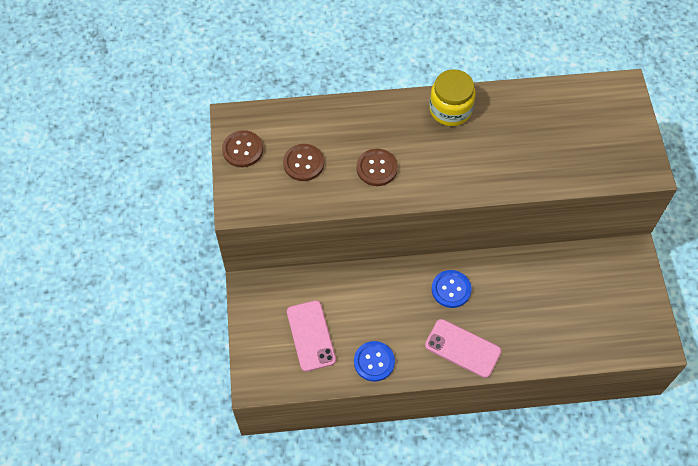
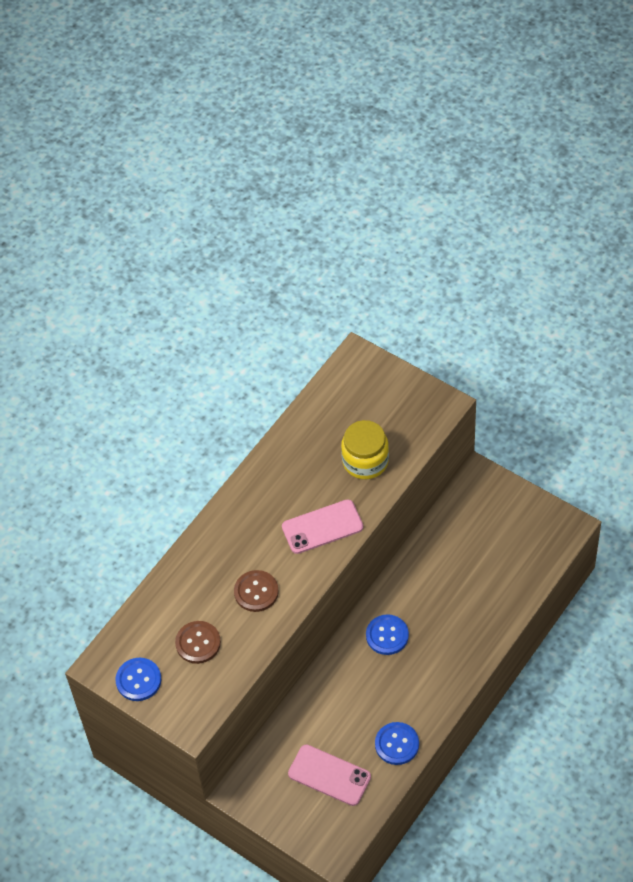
camera: 45 degrees left, 5 degrees down
brown button [222,130,263,167] -> blue button [115,658,161,701]
pink phone [425,319,501,378] -> pink phone moved to [282,499,363,554]
yellow jar [429,69,476,126] -> yellow jar moved to [341,420,389,479]

